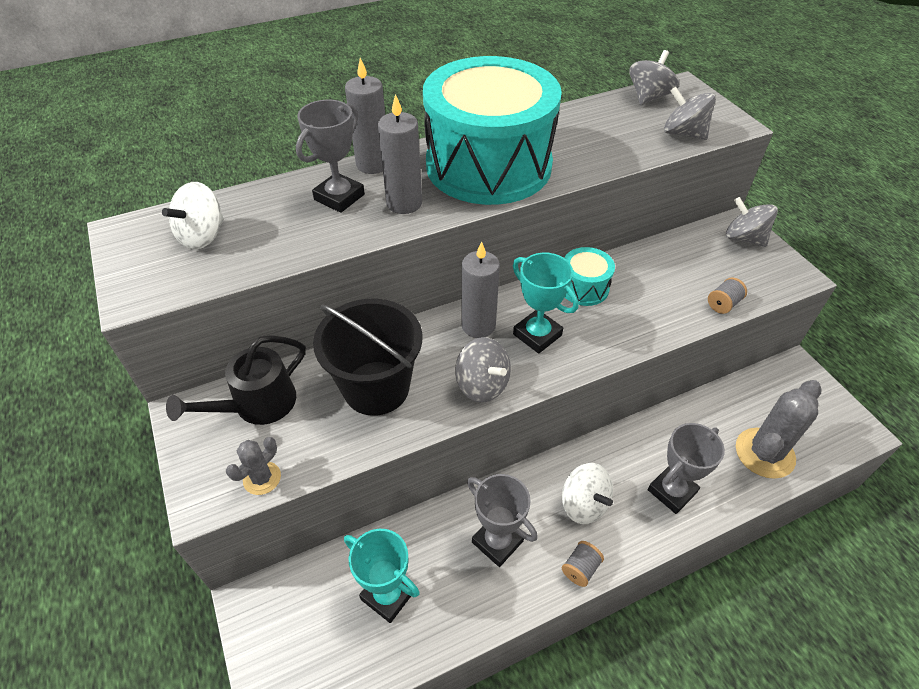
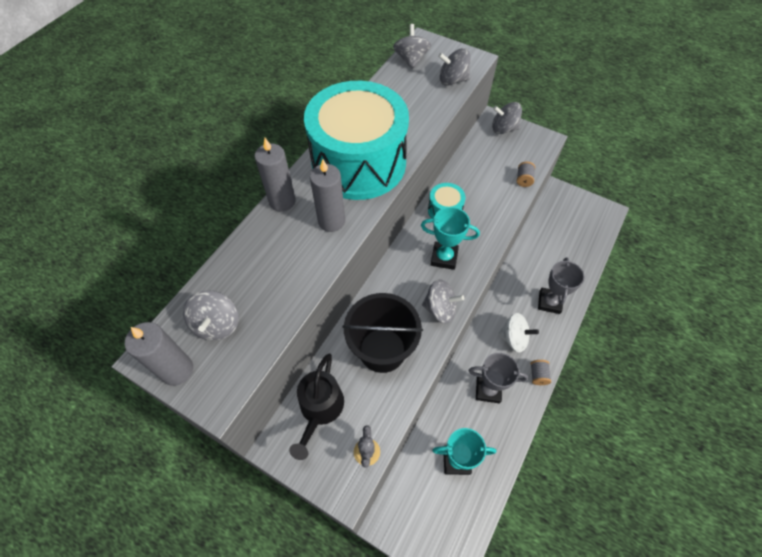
camera: 35 degrees left, 10 degrees up
white spinning top [162,182,224,250] -> grey spinning top [183,290,239,341]
grey trophy [296,100,365,213] -> none
grey candle [462,241,500,338] -> grey candle moved to [125,322,193,386]
grey cactus [736,380,822,479] -> none

